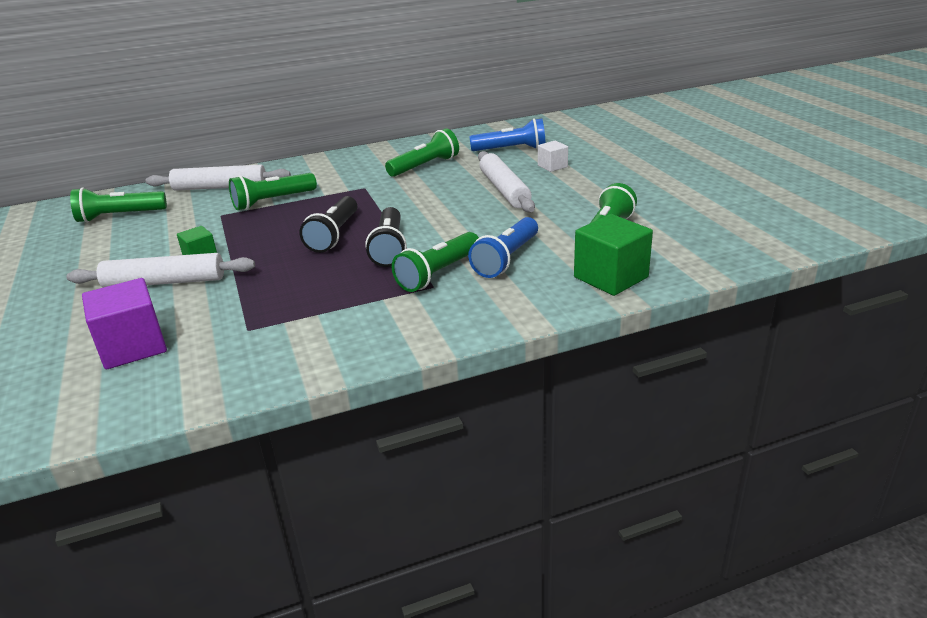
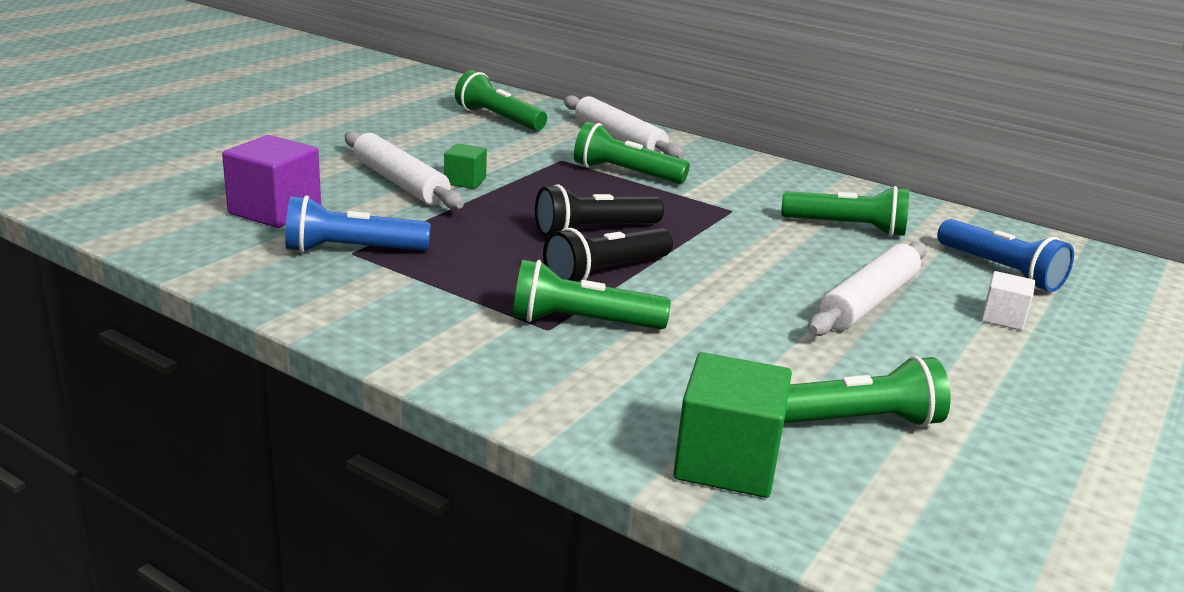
camera: 50 degrees right, 5 degrees down
blue flashlight [468,217,538,278] -> blue flashlight moved to [285,196,431,253]

